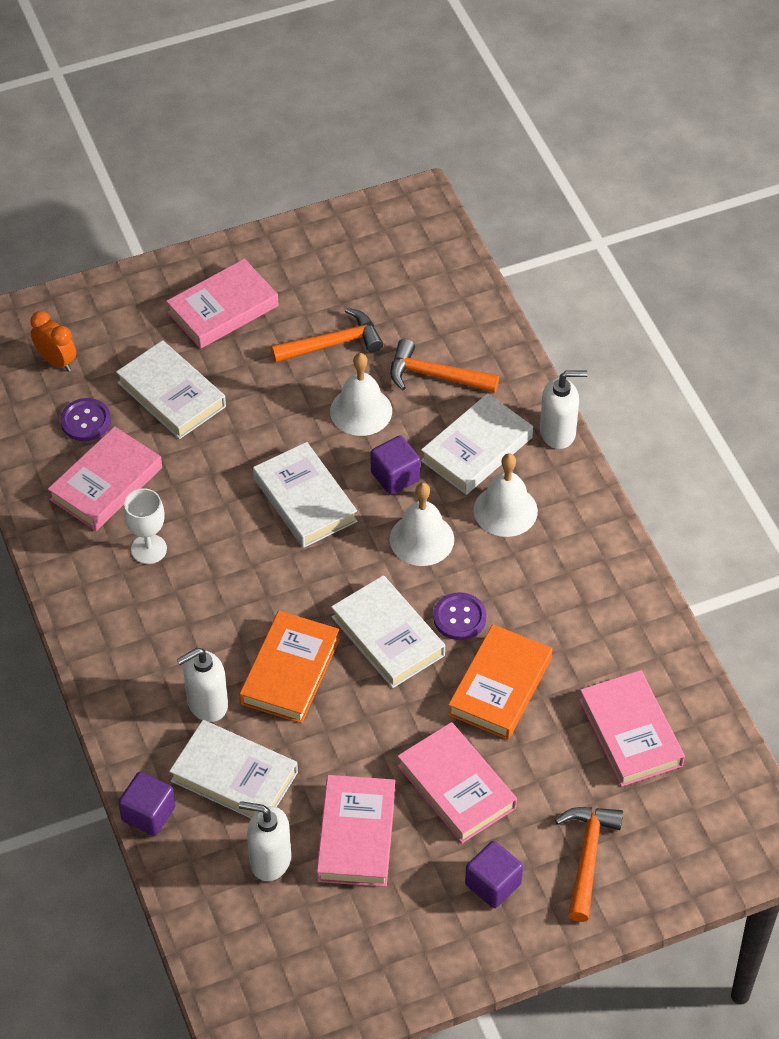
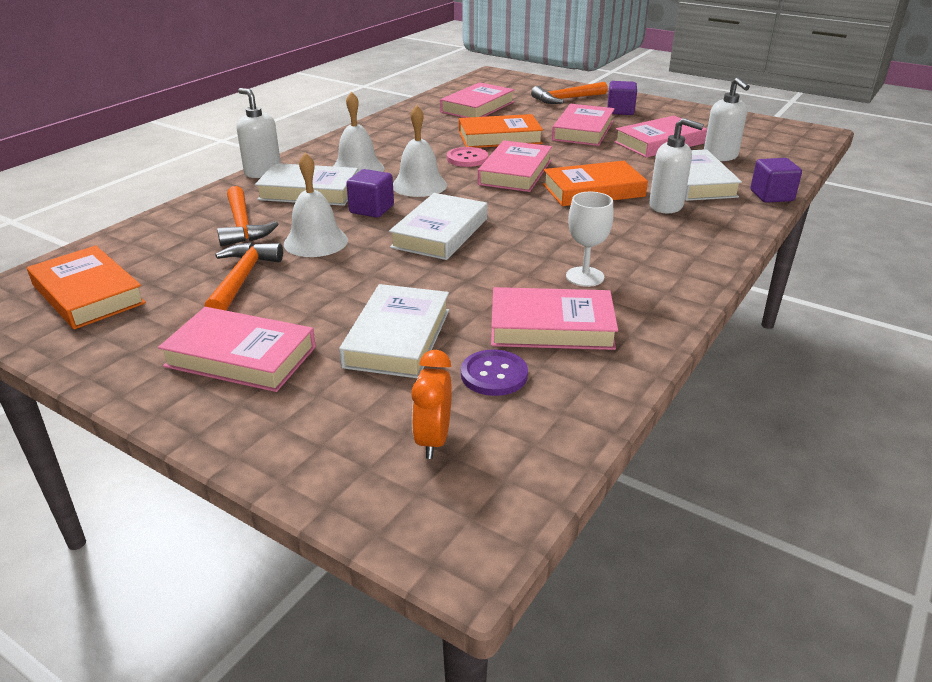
camera: 125 degrees left, 20 degrees down
orange hammer [271,308,383,363] -> orange hammer turned 60 degrees clockwise [204,242,283,311]
white book [331,575,445,688] -> pink book [478,140,552,192]
purple button [433,592,487,640] -> pink button [447,147,488,167]
none -> orange book [27,246,146,329]

